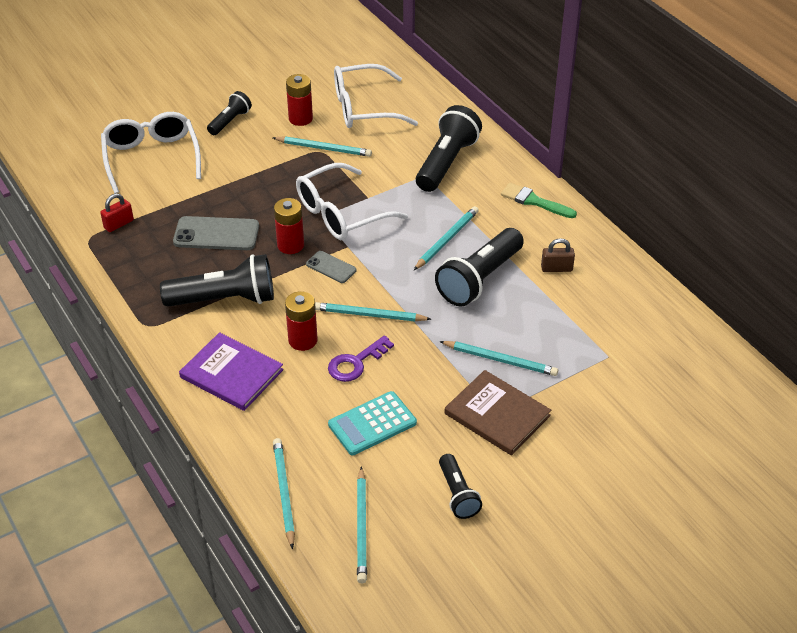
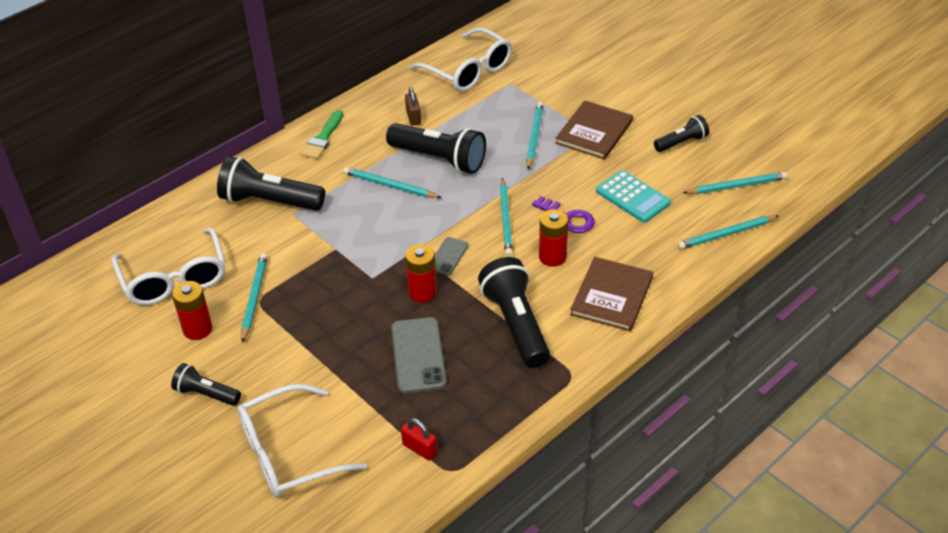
camera: 100 degrees left, 0 degrees up
purple book [179,332,283,411] -> brown book [570,257,653,332]
white glasses [296,163,408,240] -> white glasses moved to [409,27,512,92]

